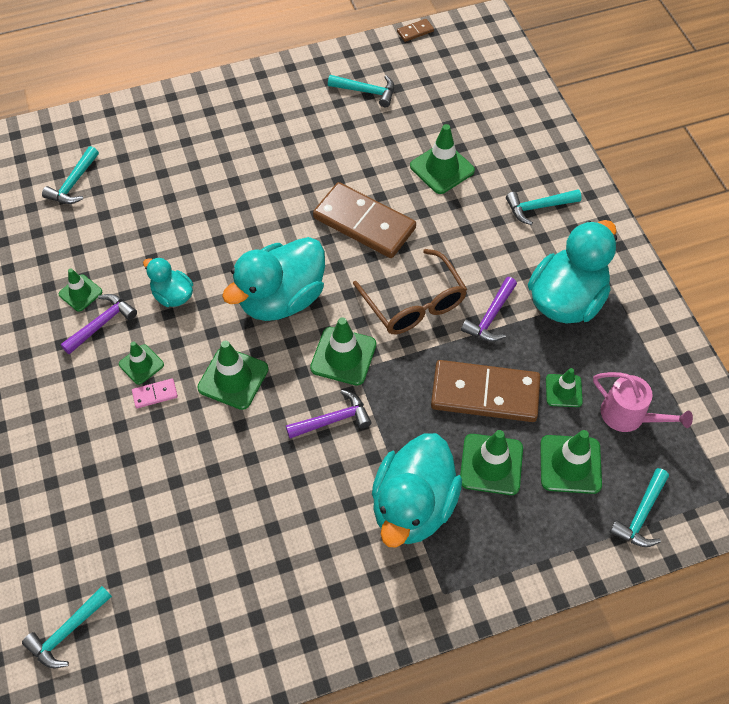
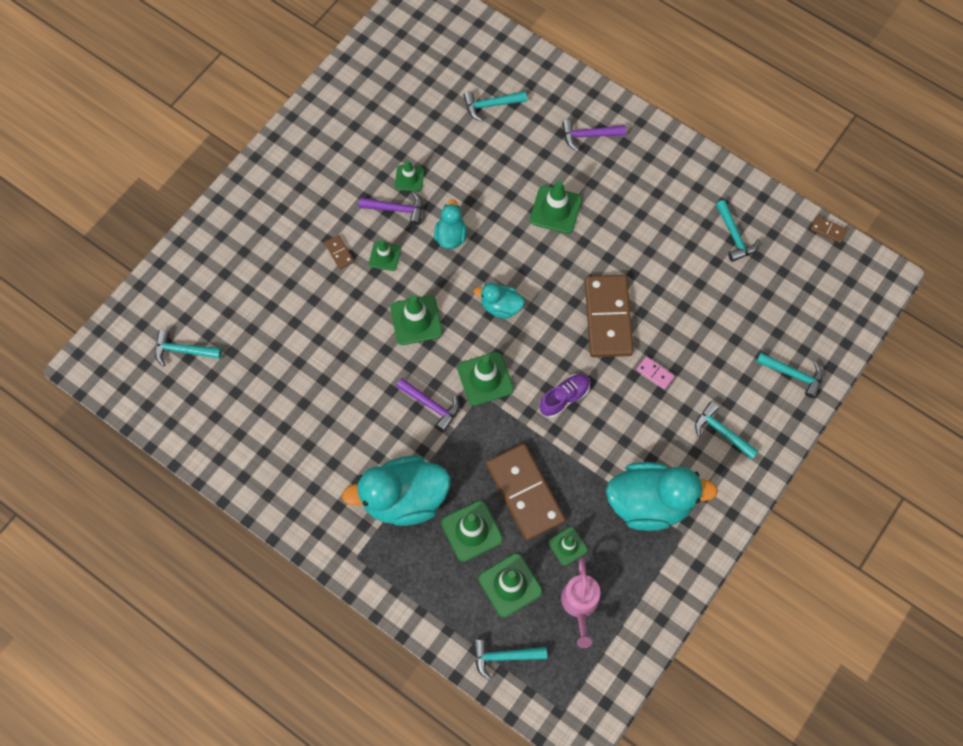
camera: 55 degrees right, 10 degrees up
pink domino [132,379,178,408] -> pink domino moved to [636,356,675,390]
turquoise duck [222,237,325,321] -> turquoise duck [474,283,525,319], size x0.52
brown glasses [353,249,467,334] -> purple shoe [539,374,590,418]
green traffic cone [410,124,475,194] -> green traffic cone moved to [530,181,582,234]
purple hammer [461,277,517,342] -> purple hammer moved to [562,119,626,151]
none -> brown domino [324,235,354,269]
none -> turquoise hammer [756,352,823,398]

